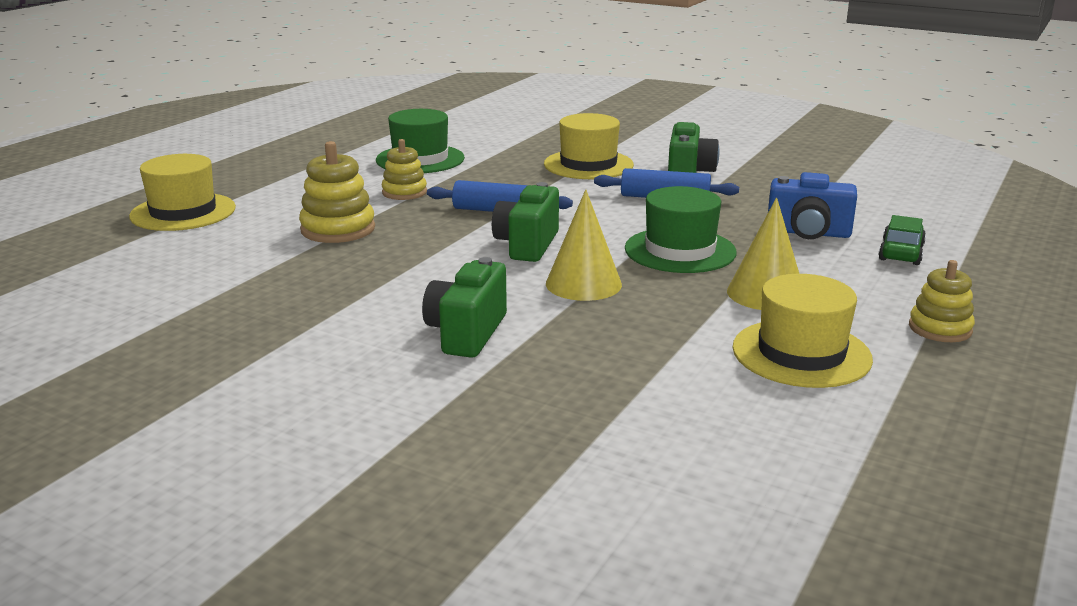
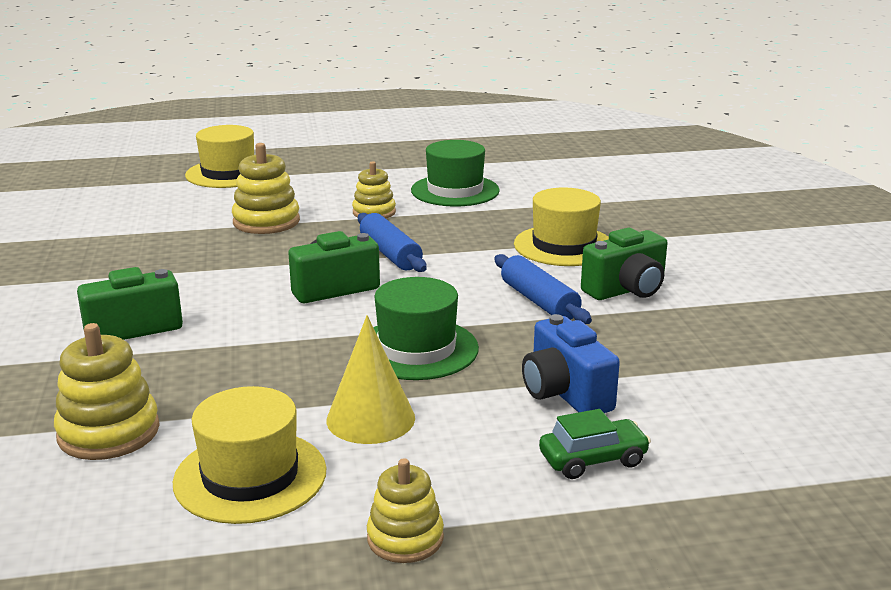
camera: 50 degrees right, 0 degrees up
yellow cone [546,189,622,301] -> none
none -> yellow stacking toy [54,323,160,460]

